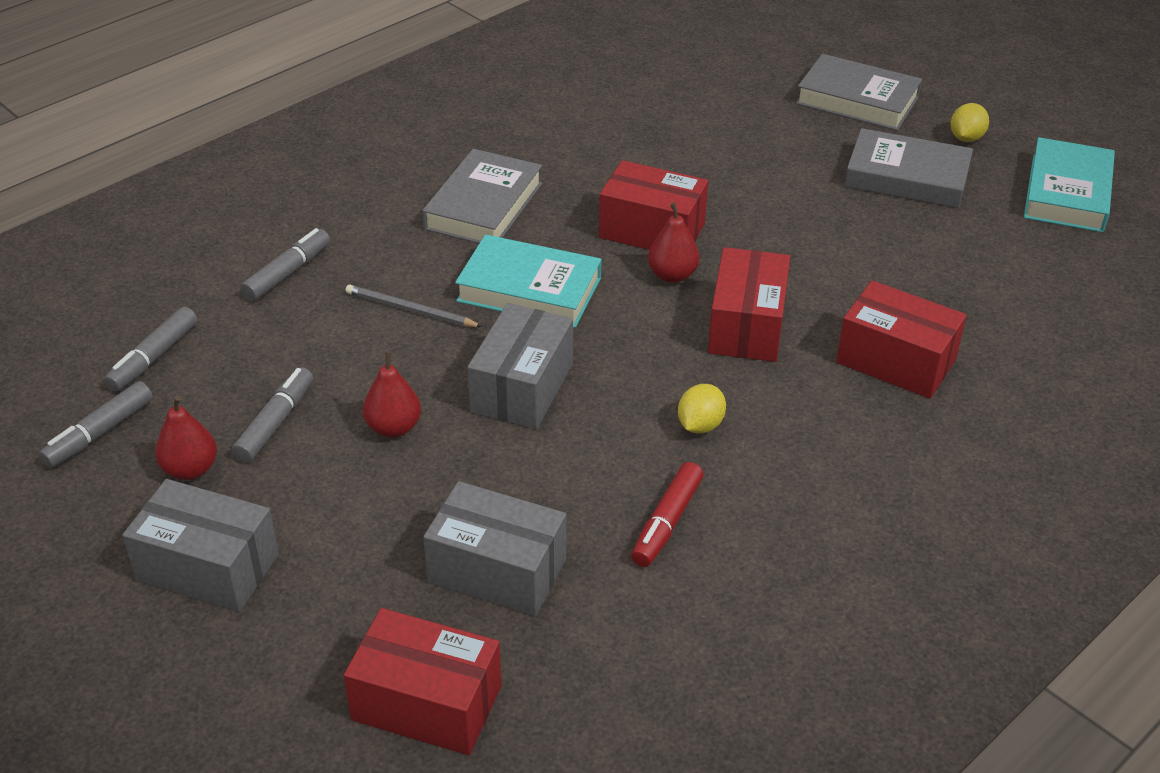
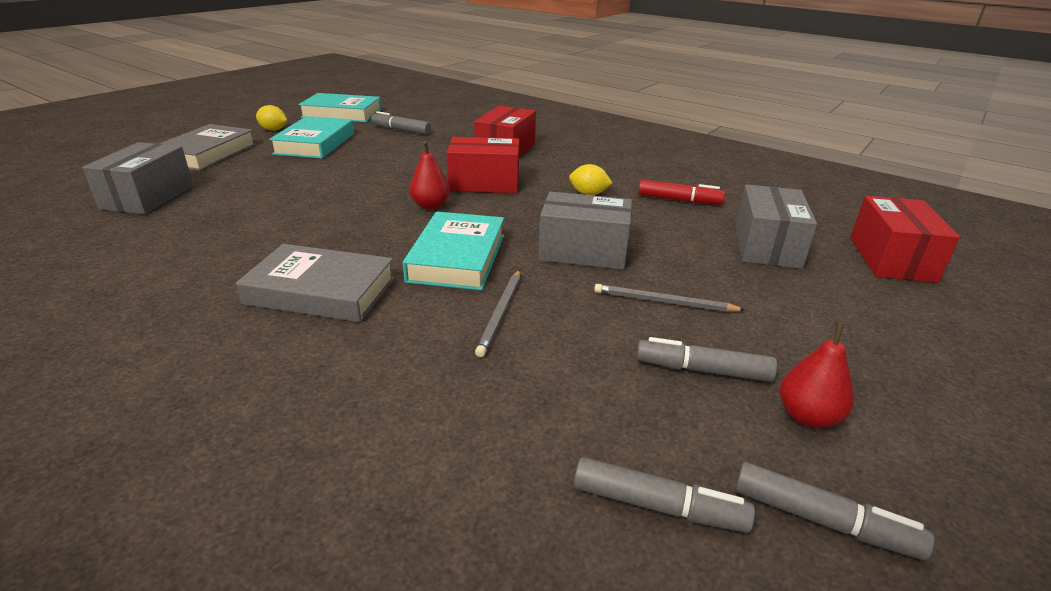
camera: 100 degrees left, 10 degrees down
grey box [122,479,279,612] -> grey box moved to [82,142,193,215]
grey marker [241,228,330,301] -> grey marker moved to [371,111,431,135]
red pear [363,351,421,437] -> grey pencil [594,284,745,312]
red box [599,160,708,250] -> none
grey book [844,128,973,208] -> turquoise book [269,116,354,159]

